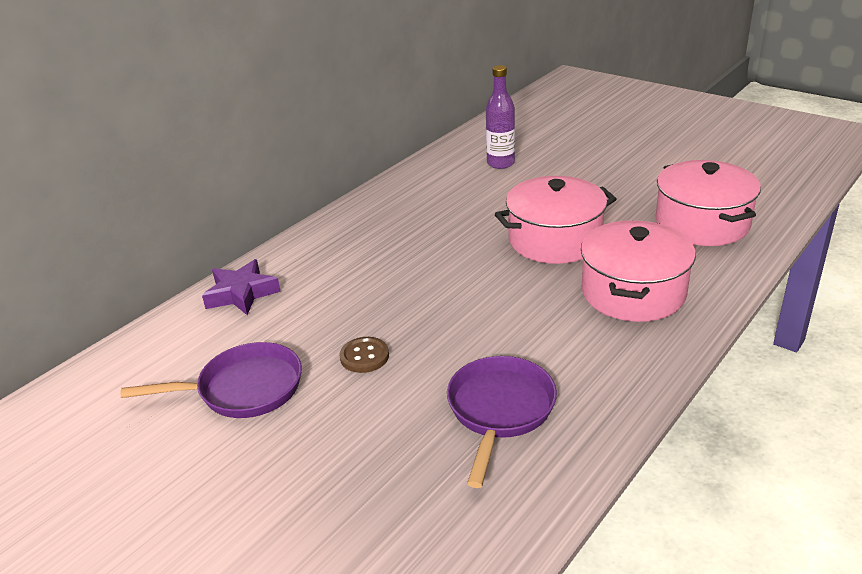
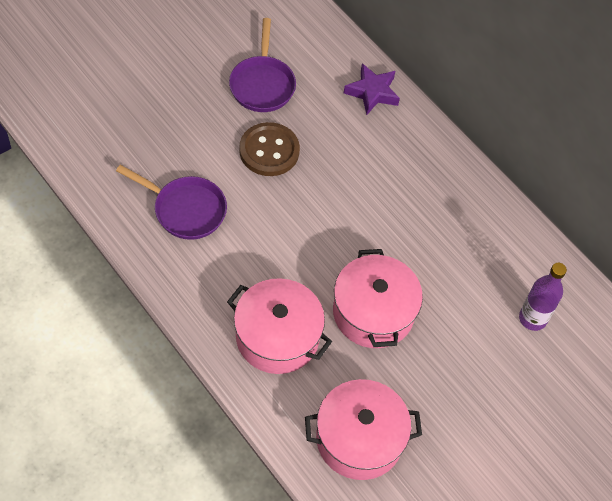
camera: 95 degrees right, 25 degrees up
brown button [339,337,389,373] -> brown button [239,122,300,176], size x1.77

